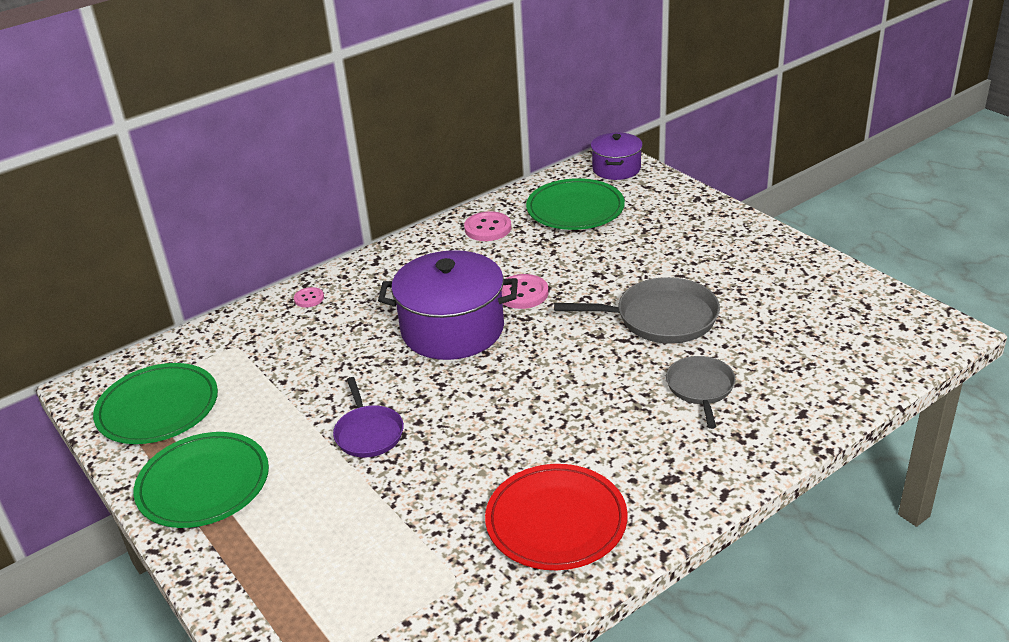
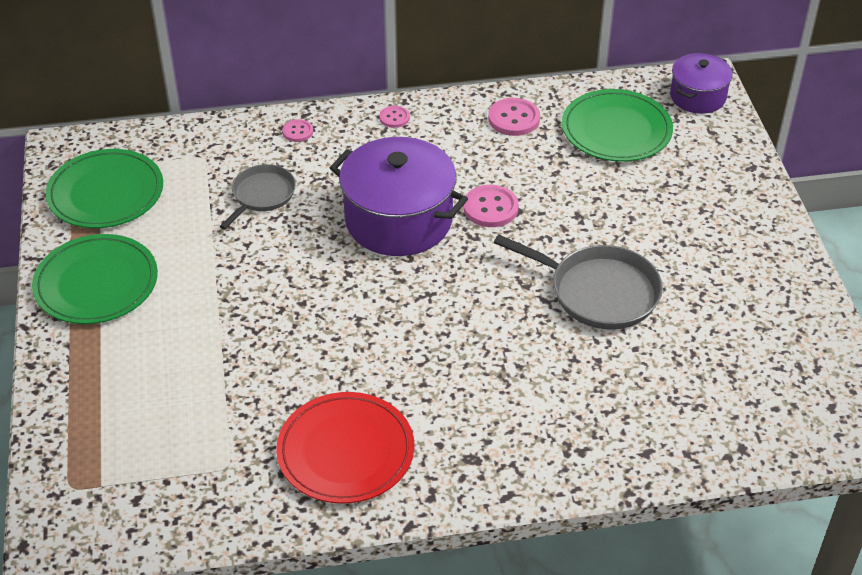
camera: 25 degrees right, 10 degrees up
purple pan [333,377,404,458] -> none
grey pan [666,356,736,429] -> grey pan moved to [220,164,296,230]
none -> pink button [379,106,410,128]

